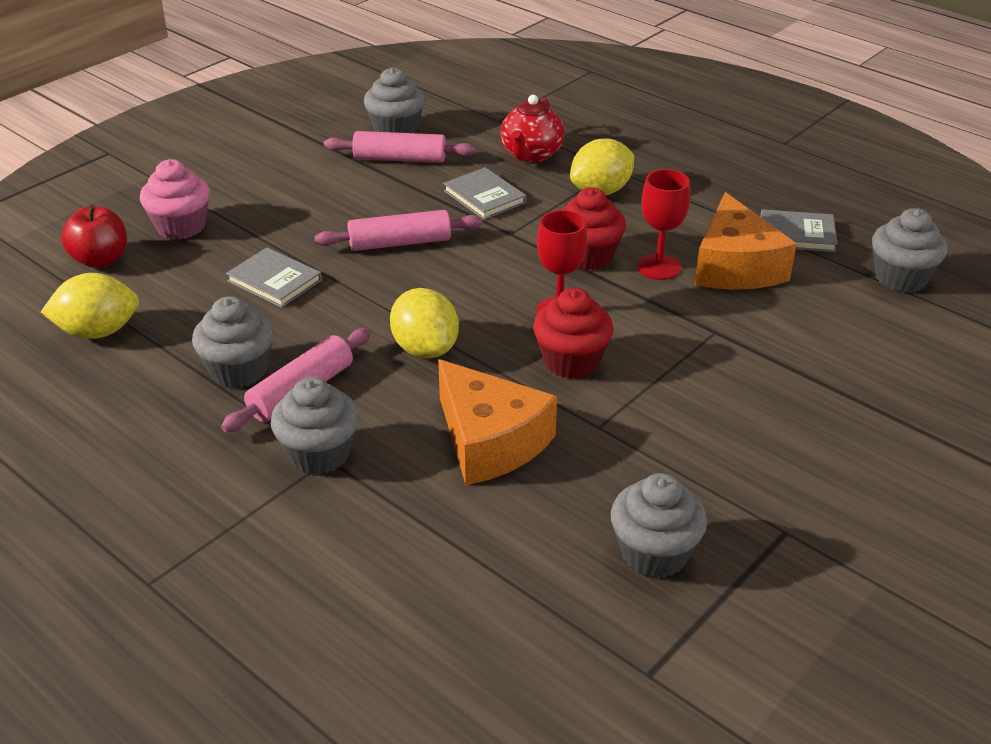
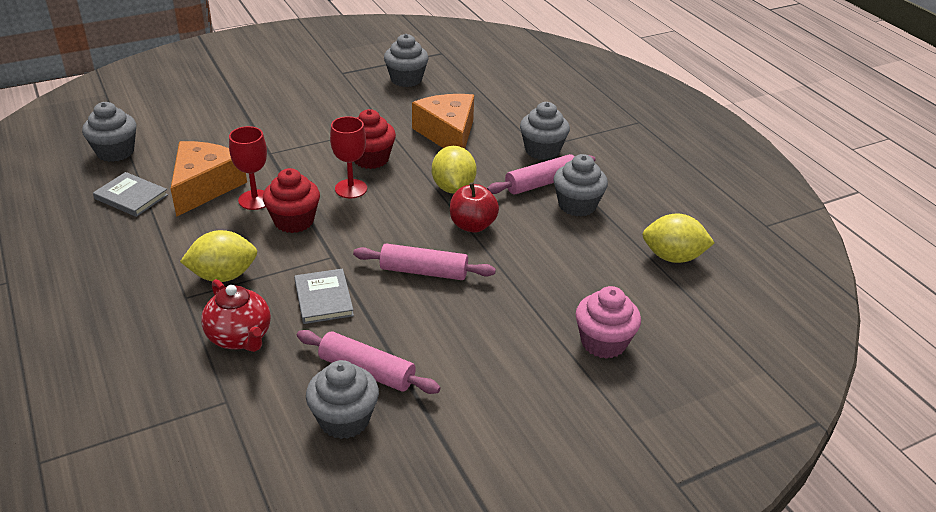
camera: 160 degrees left, 0 degrees up
red apple [61,205,127,268] -> red apple moved to [450,182,499,233]
grey book [226,247,322,308] -> none
red teapot [500,95,565,163] -> red teapot turned 105 degrees clockwise [201,279,271,352]

